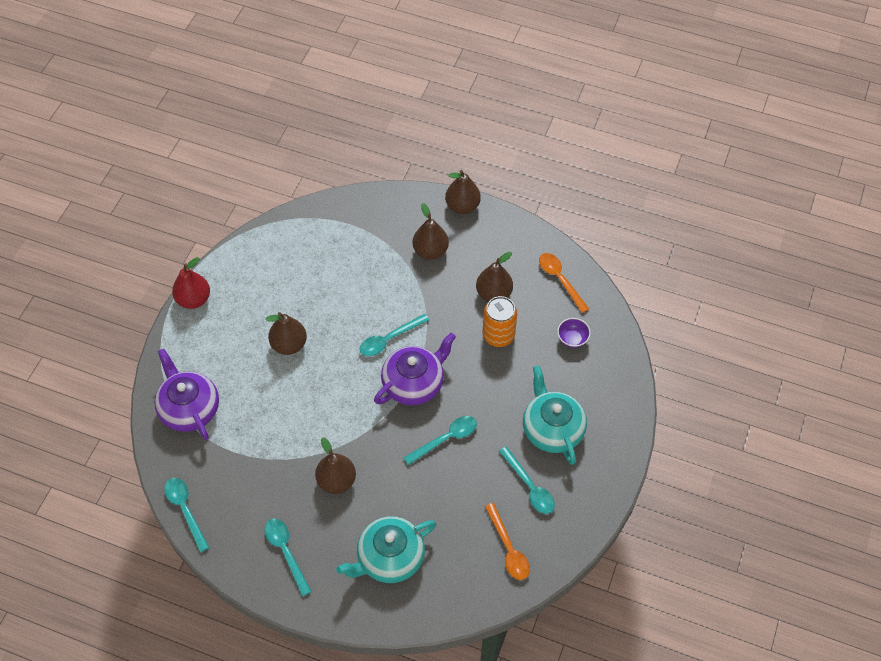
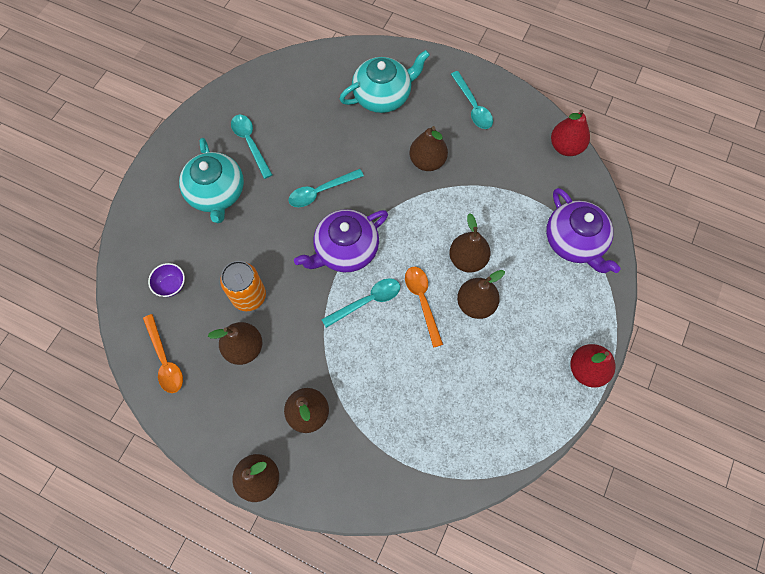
camera: 175 degrees left, 10 degrees up
turquoise spoon [164,478,209,553] -> red pear [551,109,590,156]
orange spoon [485,503,530,580] -> orange spoon moved to [405,267,443,348]
none -> brown pear [449,213,491,273]

